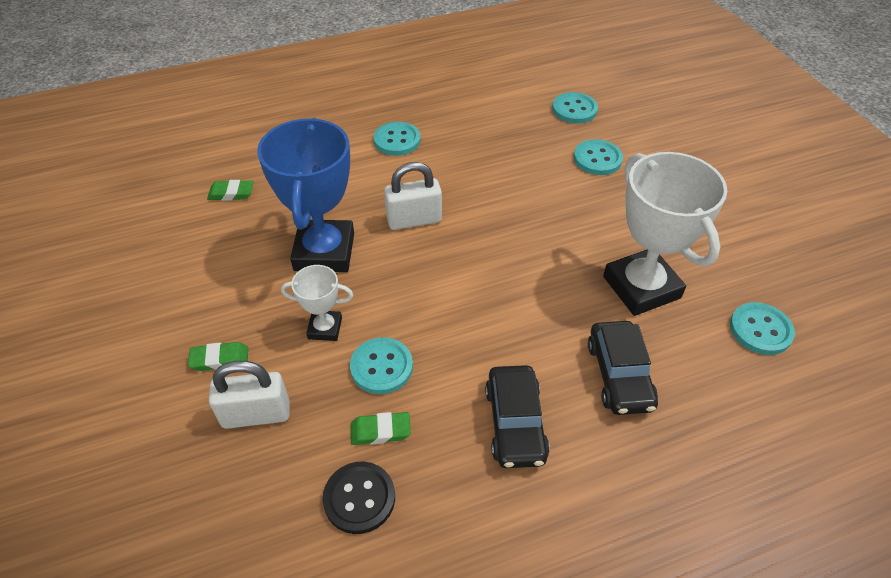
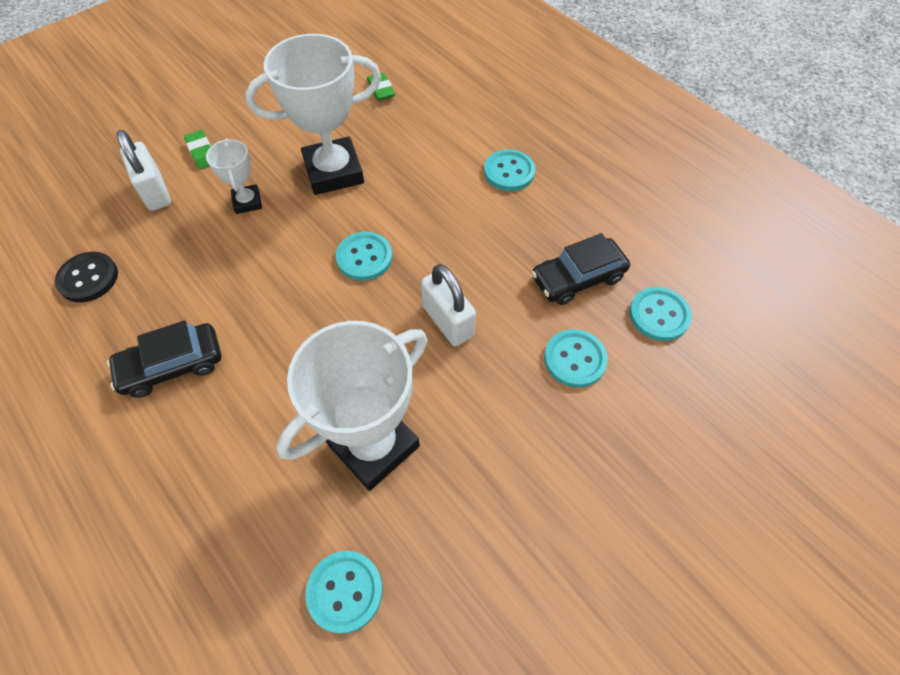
camera: 70 degrees right, 10 degrees up
blue trophy [257,118,354,272] -> white trophy [245,34,381,195]
turquoise button [350,337,413,394] -> turquoise button moved to [336,232,393,281]
green eraser [351,412,411,445] -> none
white padlock [384,162,442,230] -> white padlock moved to [421,264,476,346]
black car [588,321,658,415] -> black car moved to [532,233,630,305]

